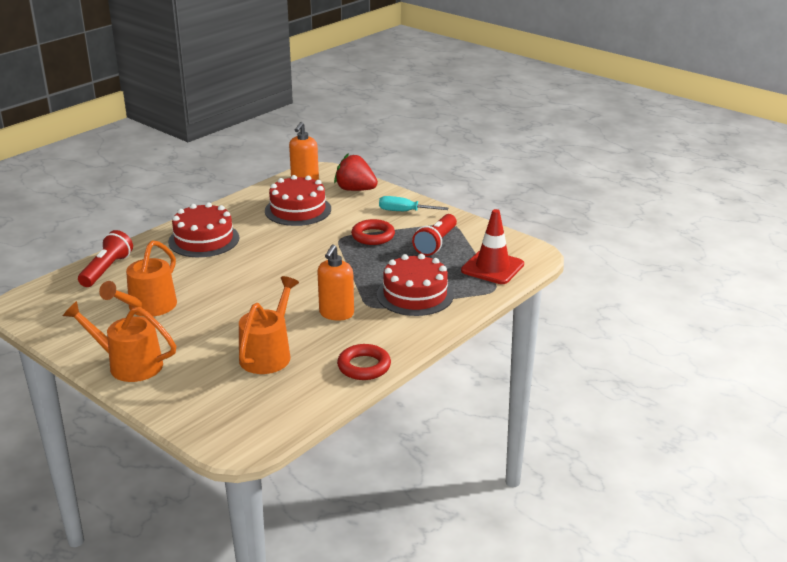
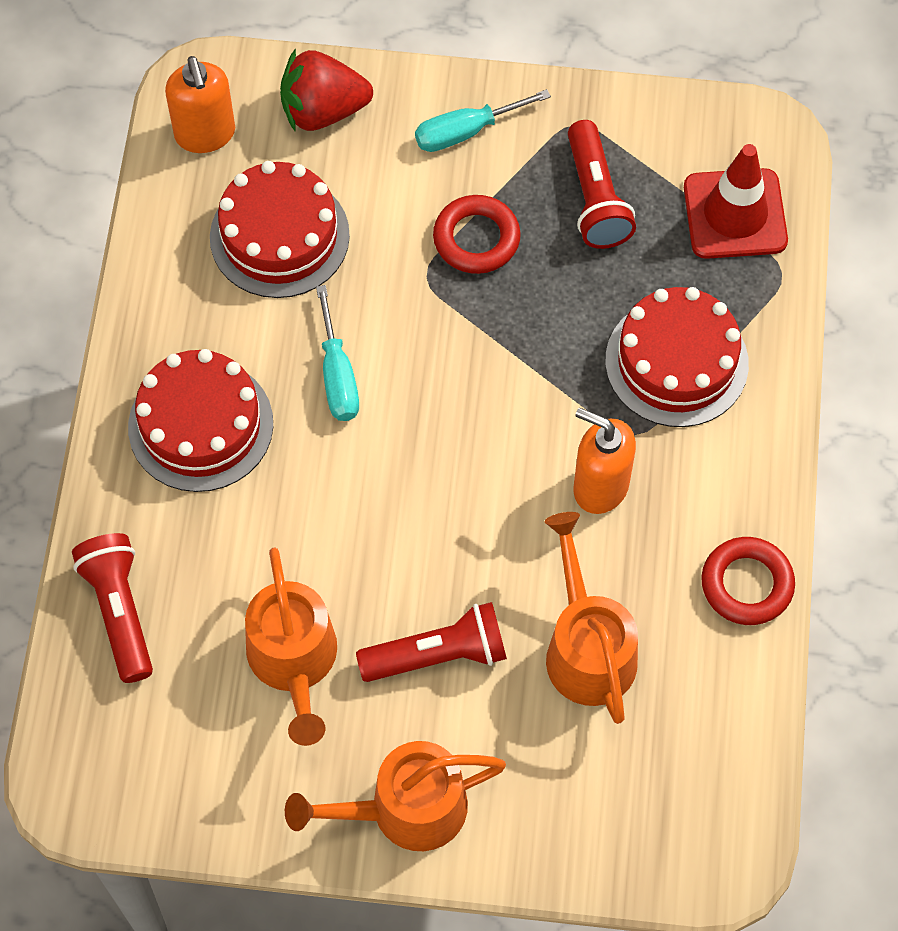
camera: 35 degrees left, 35 degrees up
orange soap dispenser [317,244,354,321] -> orange soap dispenser turned 135 degrees clockwise [574,408,636,514]
none -> turquoise screwdriver [316,285,359,421]
none -> red flashlight [356,602,507,682]

